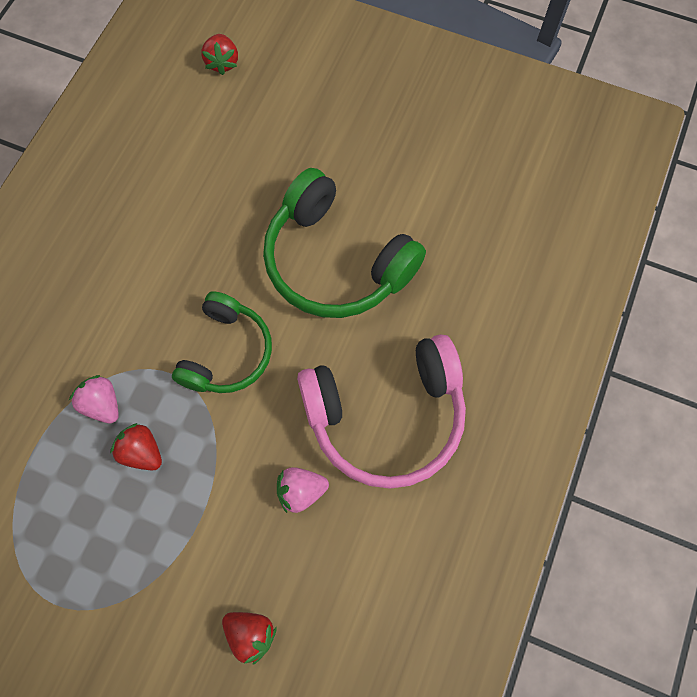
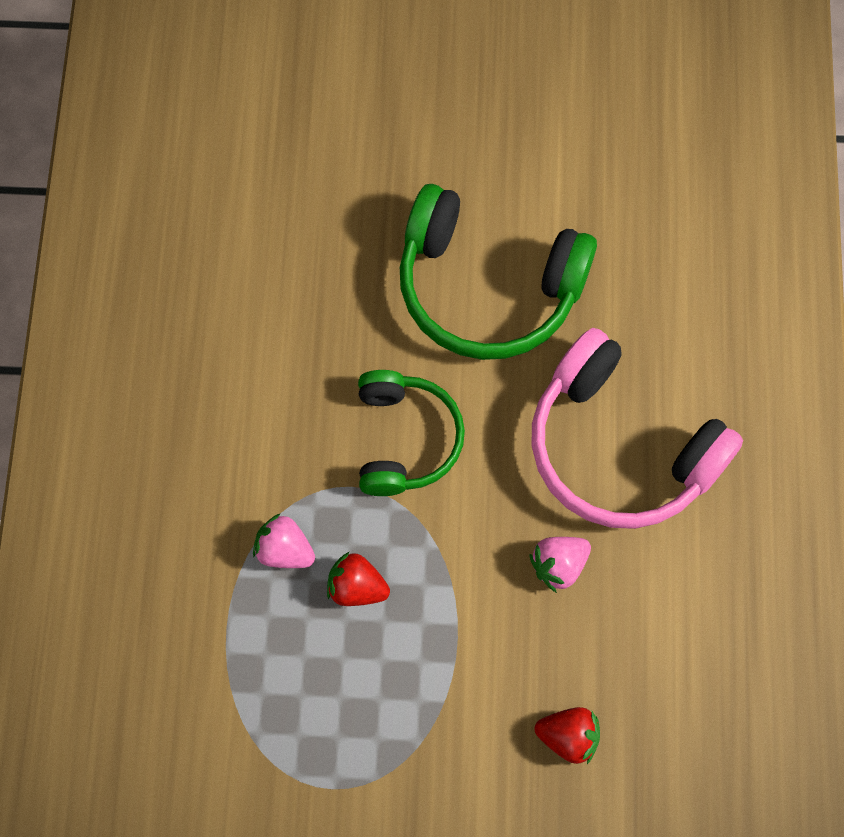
camera: 20 degrees left, 0 degrees up
red strawberry [201,34,238,75] -> none
pink headphones [297,334,466,489] -> pink headphones turned 75 degrees clockwise [531,328,743,529]

